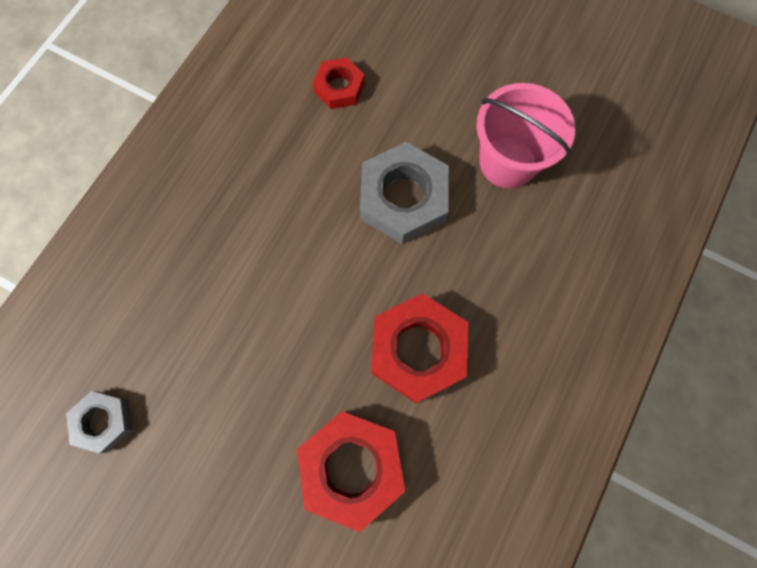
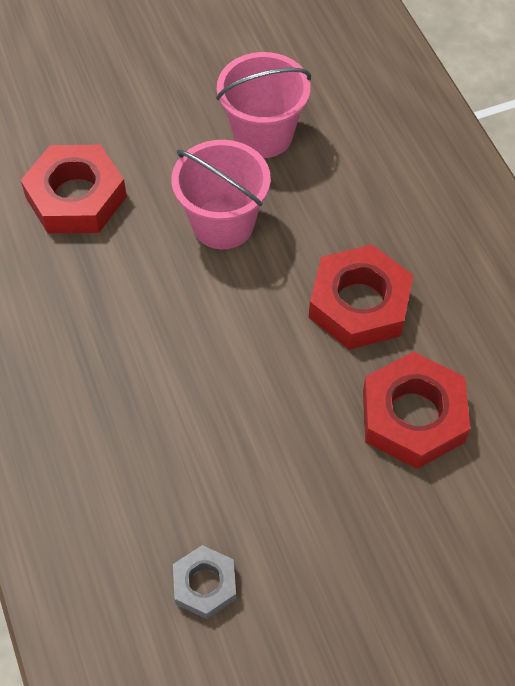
camera: 50 degrees left, 15 degrees down
red nut [313,57,365,109] -> red nut [21,145,127,233], size x1.77
grey nut [360,142,449,244] -> pink bucket [171,140,271,249]

